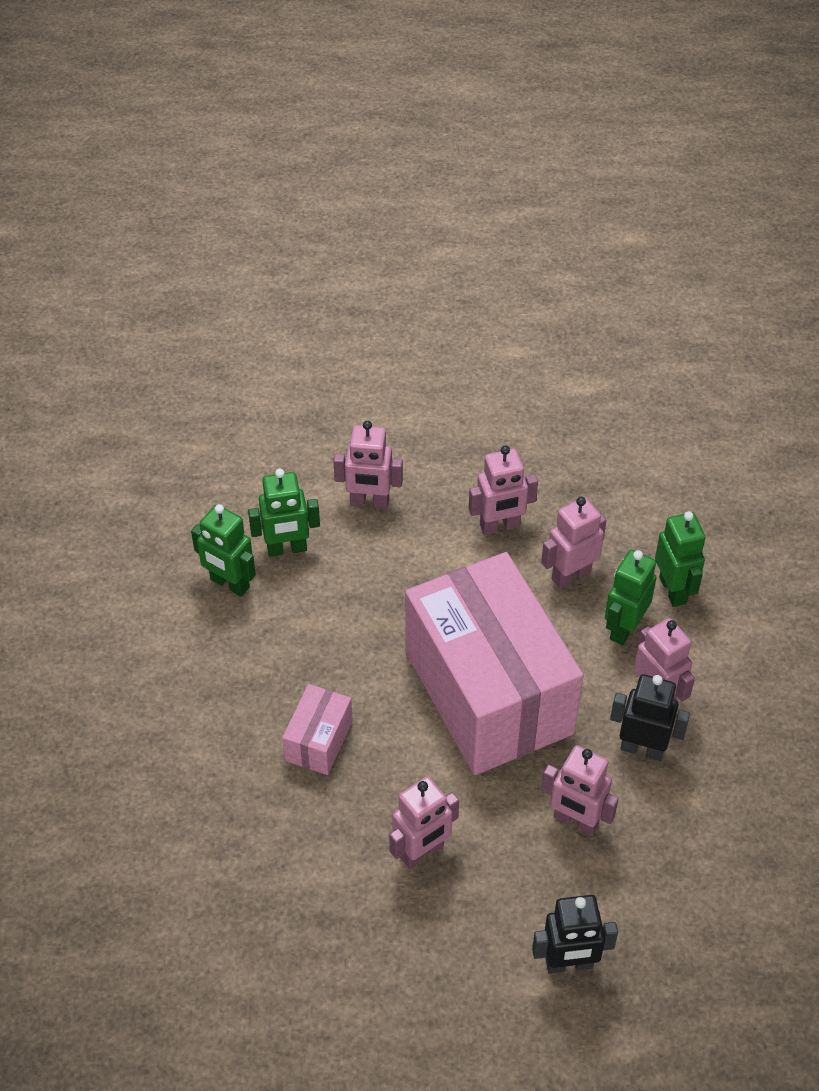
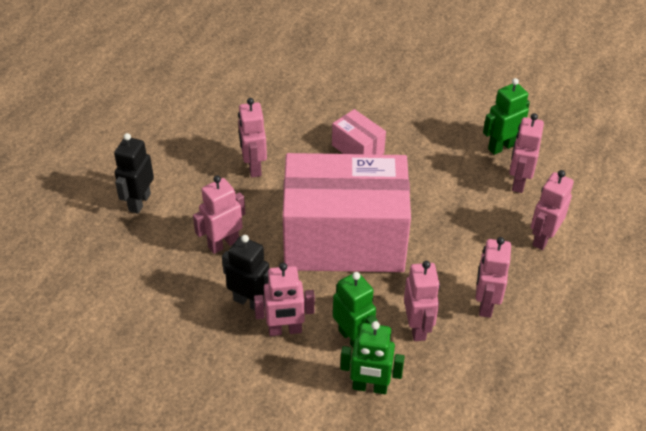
camera: 115 degrees right, 5 degrees down
green robot [248,469,320,557] -> pink robot [509,113,544,193]
black robot [610,674,690,761] -> black robot turned 105 degrees counterclockwise [222,235,269,310]

